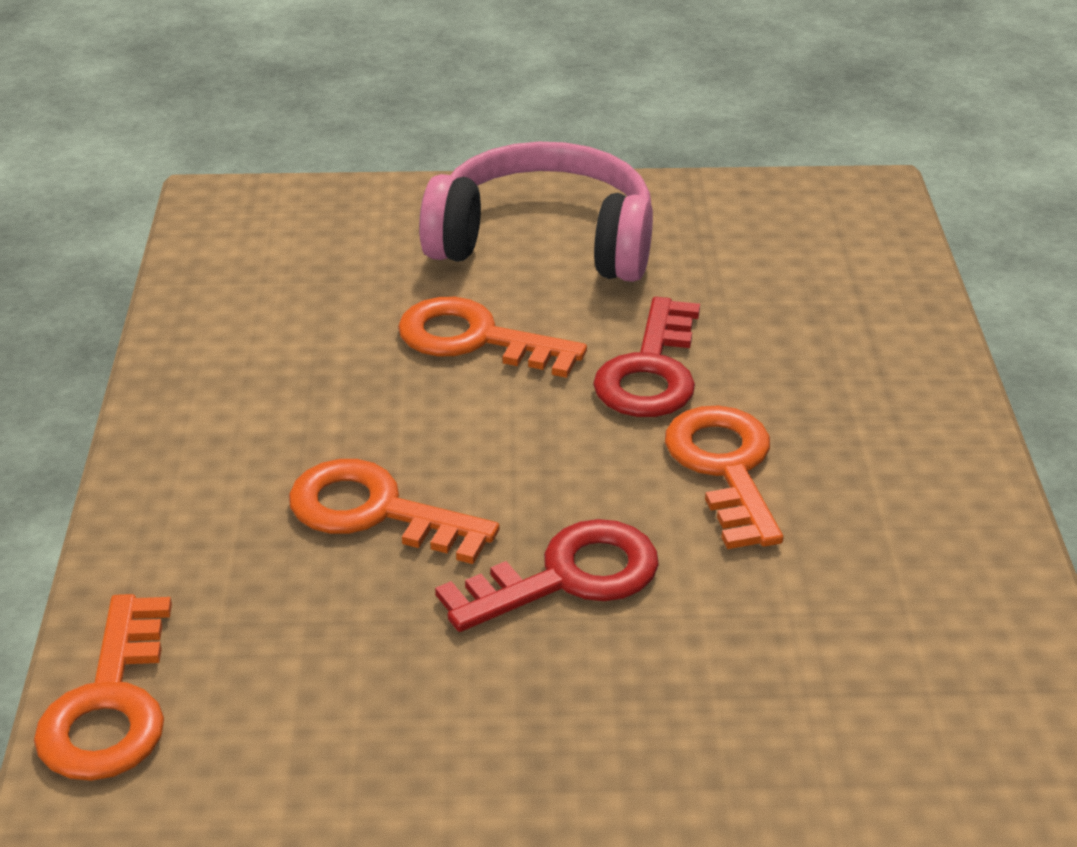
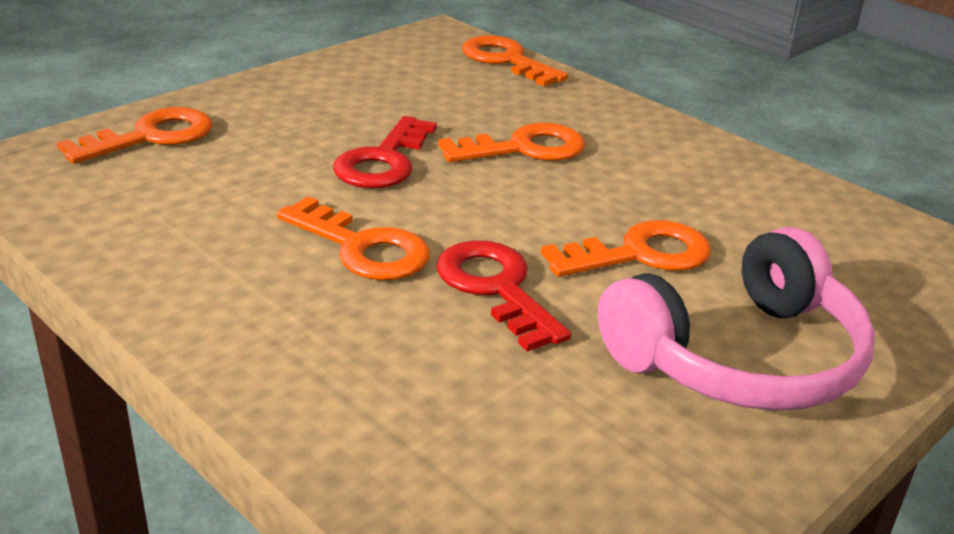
camera: 135 degrees right, 5 degrees down
none -> orange key [57,107,212,164]

